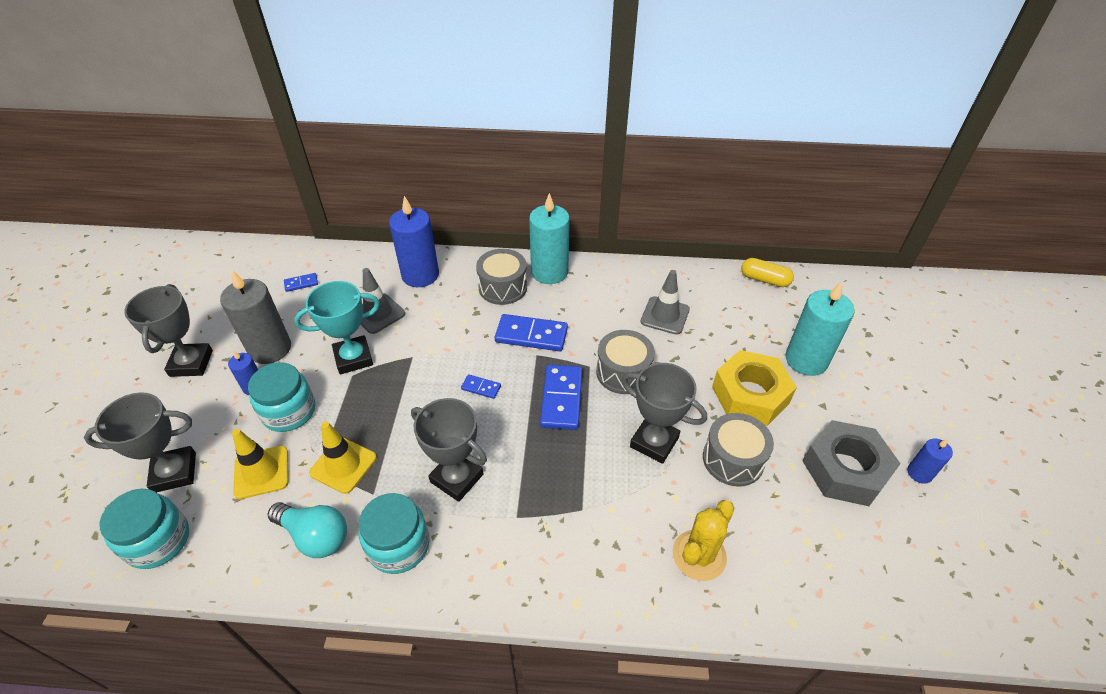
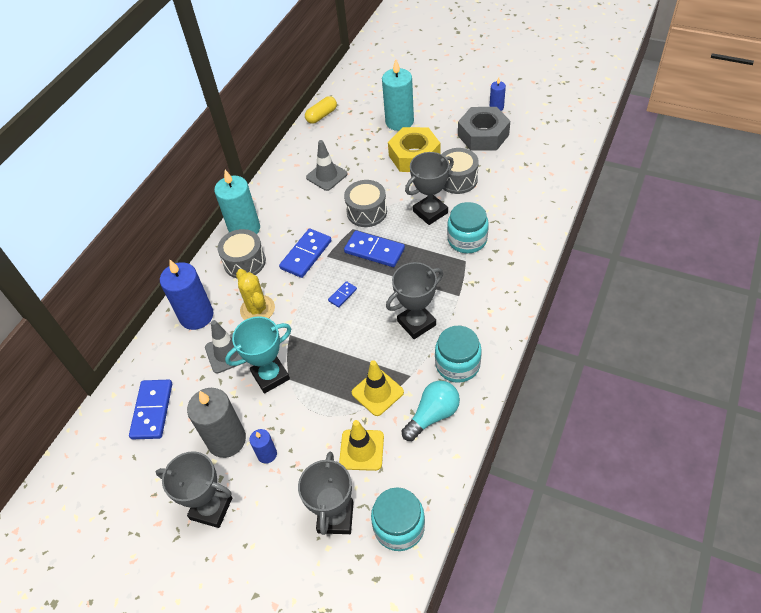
camera: 65 degrees left, 5 degrees up
turquoise jar [248,362,315,432] -> turquoise jar moved to [447,202,489,253]
blue domino [284,273,318,292] -> blue domino [129,380,172,439], size x2.01
turquoise trophy [294,281,380,374] -> turquoise trophy turned 60 degrees clockwise [225,317,292,394]
yellow cactus [673,500,734,581] -> yellow cactus moved to [236,269,275,320]

